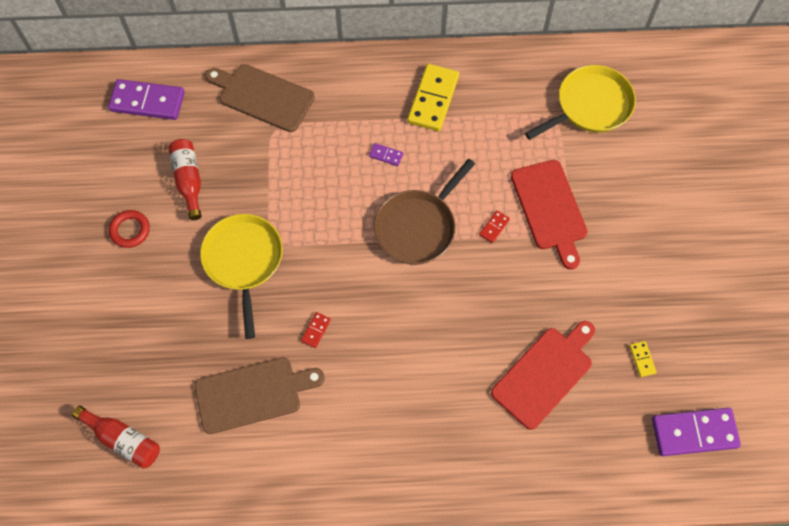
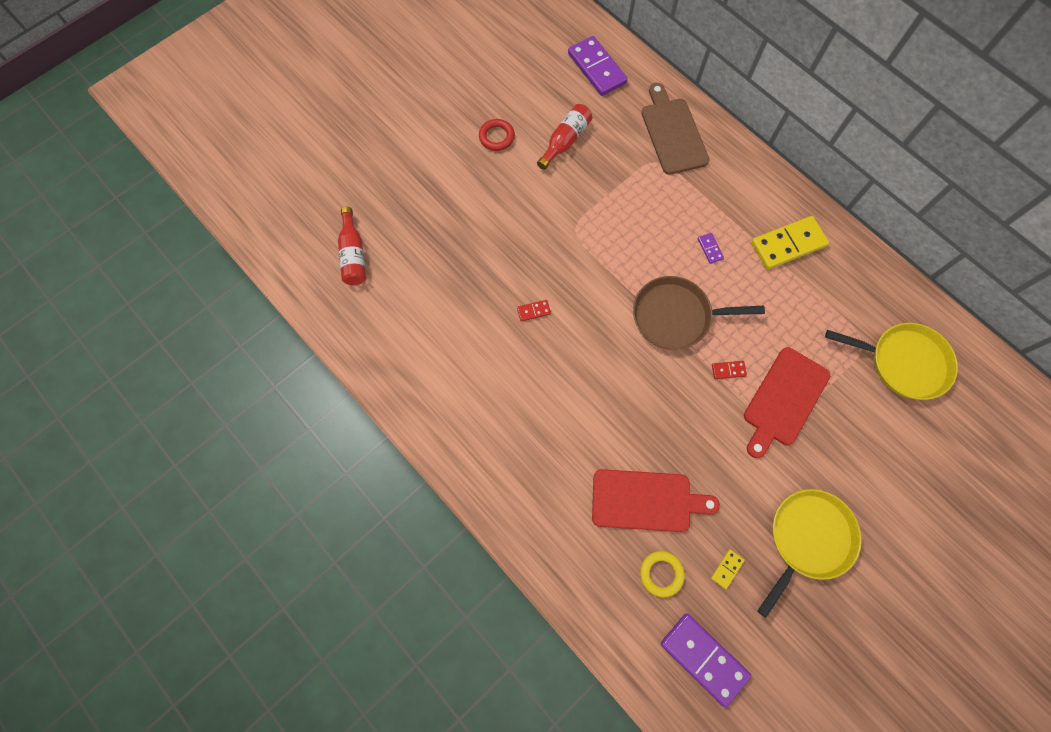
camera: 50 degrees right, 5 degrees up
brown cutting board [195,357,325,434] -> none
yellow pan [200,214,283,339] -> yellow pan moved to [757,489,862,618]
none -> yellow ring [640,551,685,598]

